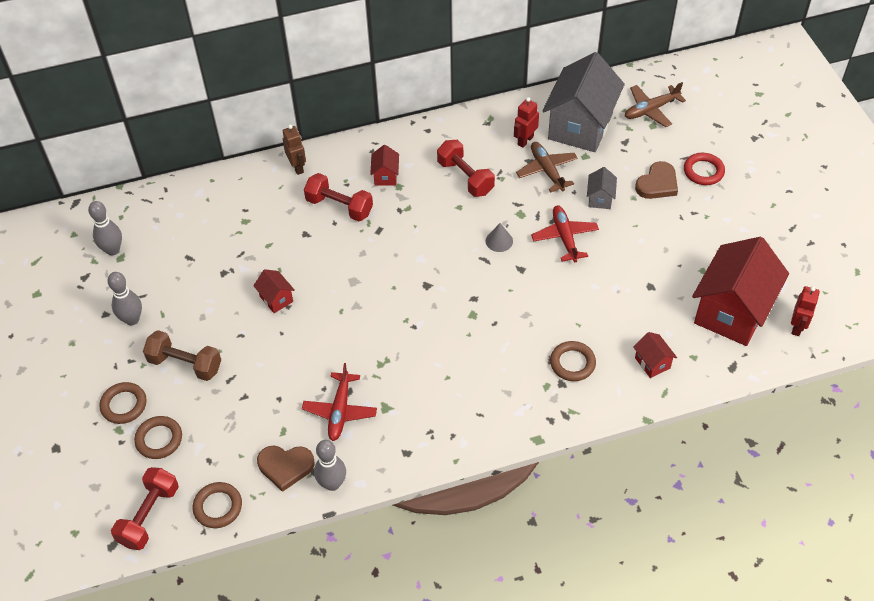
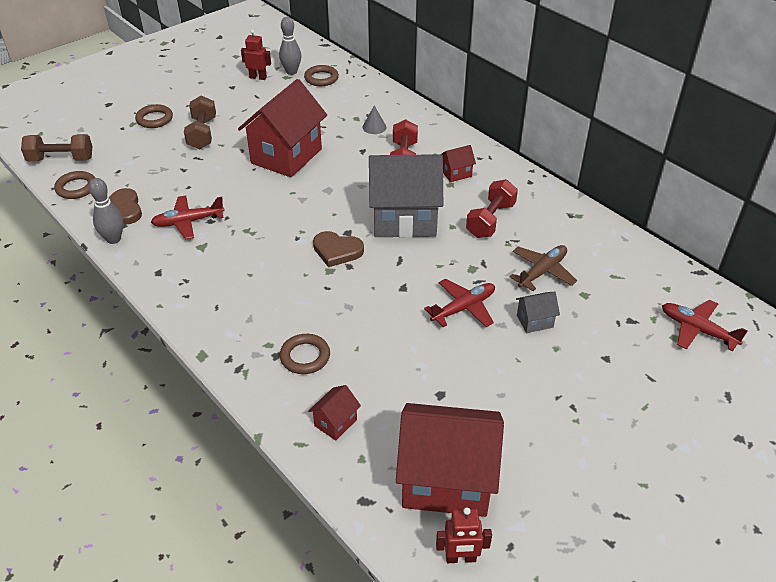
camera: 65 degrees right, 10 degrees down
grey bowling pin [108,272,142,325] -> none
red dumbbell [111,467,179,550] -> brown dumbbell [21,134,92,162]
brown ring [134,416,182,459] -> brown ring moved to [304,65,339,86]
red house [254,269,295,313] -> red house [238,79,327,177], size x2.36
brown robot [283,124,306,175] -> none
grey cone [486,223,513,252] -> grey cone moved to [363,106,387,134]
red robot [514,97,539,148] -> red robot moved to [241,30,271,80]
grey house [542,52,625,152] -> grey house moved to [369,154,443,238]
brown plane [625,82,686,127] -> red plane [662,300,748,351]
brown heart [635,161,678,199] -> brown heart moved to [313,231,364,267]
red ring [684,153,725,185] -> none

